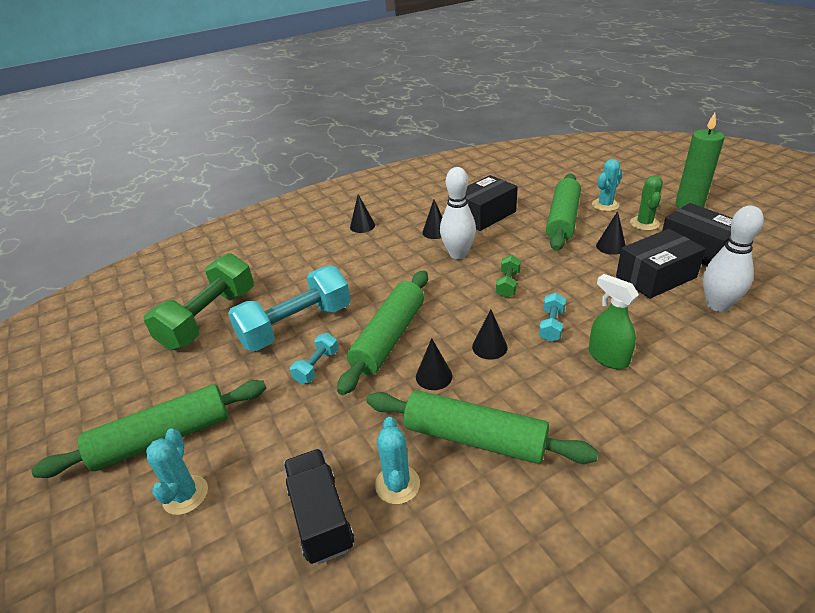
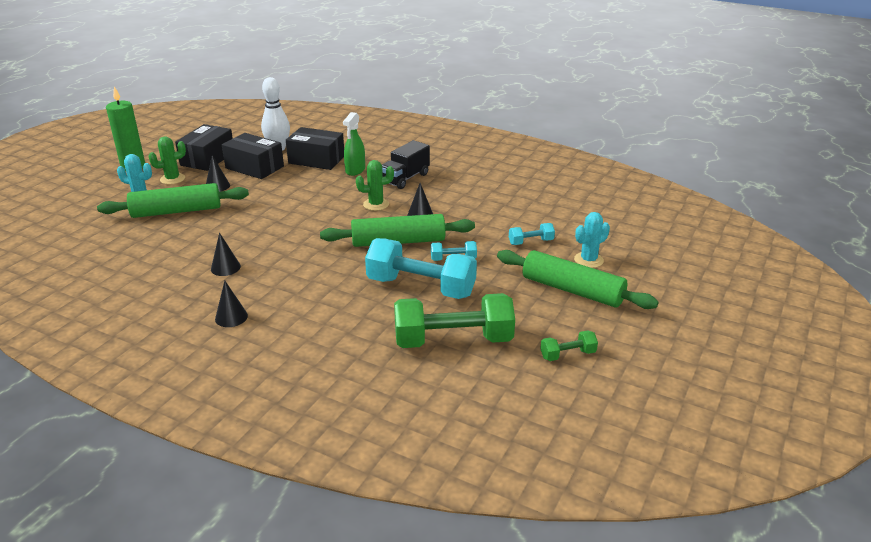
camera: 125 degrees left, 5 degrees down
black truck [283,449,354,564] -> black truck moved to [382,140,430,189]
green rolling pin [367,390,598,464] -> none
turquoise cactus [375,417,420,504] -> none
white bowling pin [440,167,476,259] -> none
black box [465,175,518,231] -> black box moved to [286,127,344,170]
black cone [472,309,508,359] -> green cactus [356,160,394,211]
green dumbbell [496,255,521,298] -> green dumbbell moved to [540,330,598,361]
turquoise dumbbell [539,293,566,342] -> turquoise dumbbell moved to [509,223,555,245]

